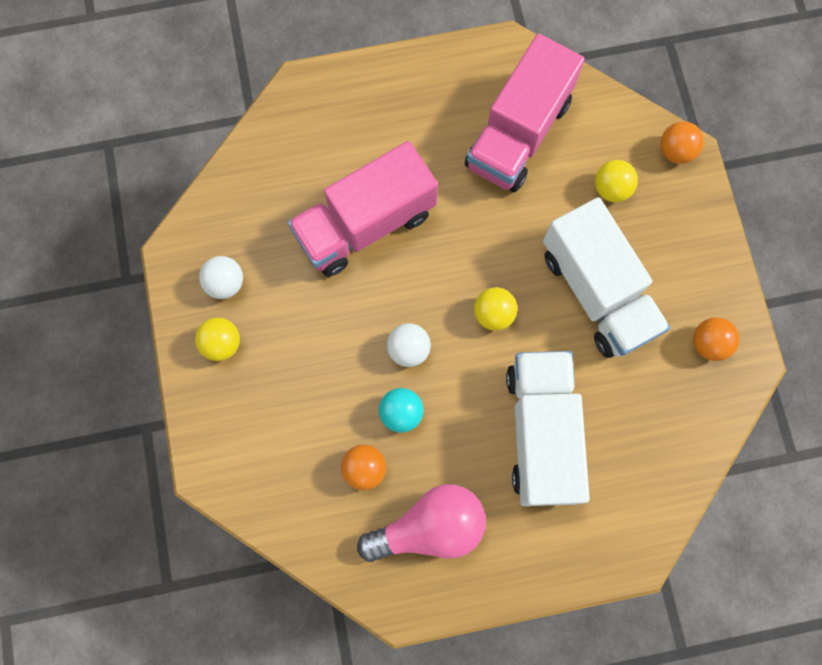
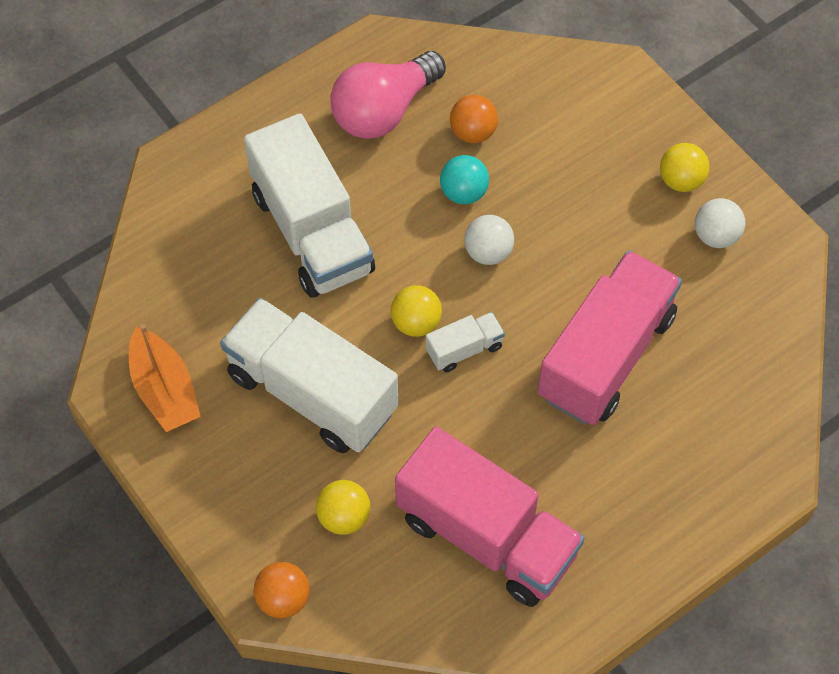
camera: 155 degrees right, 15 degrees down
pink truck [465,34,585,192] -> pink truck turned 120 degrees clockwise [395,427,585,607]
orange ball [693,317,739,361] -> orange boat [129,324,201,432]
none -> white truck [426,312,505,372]

